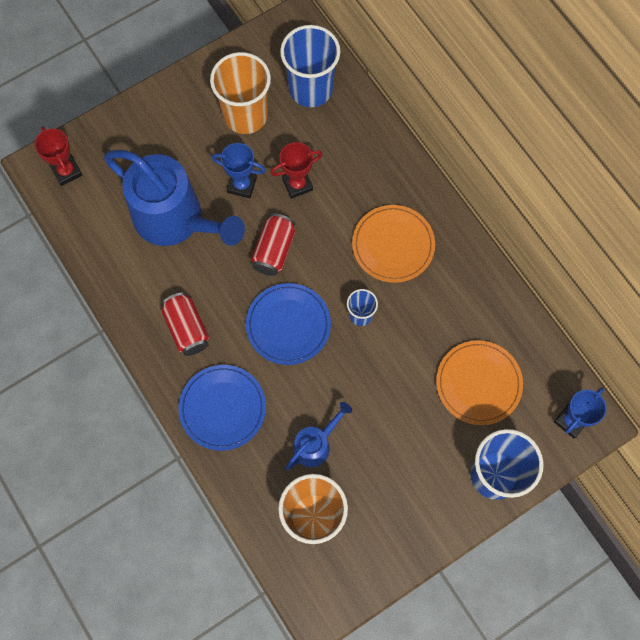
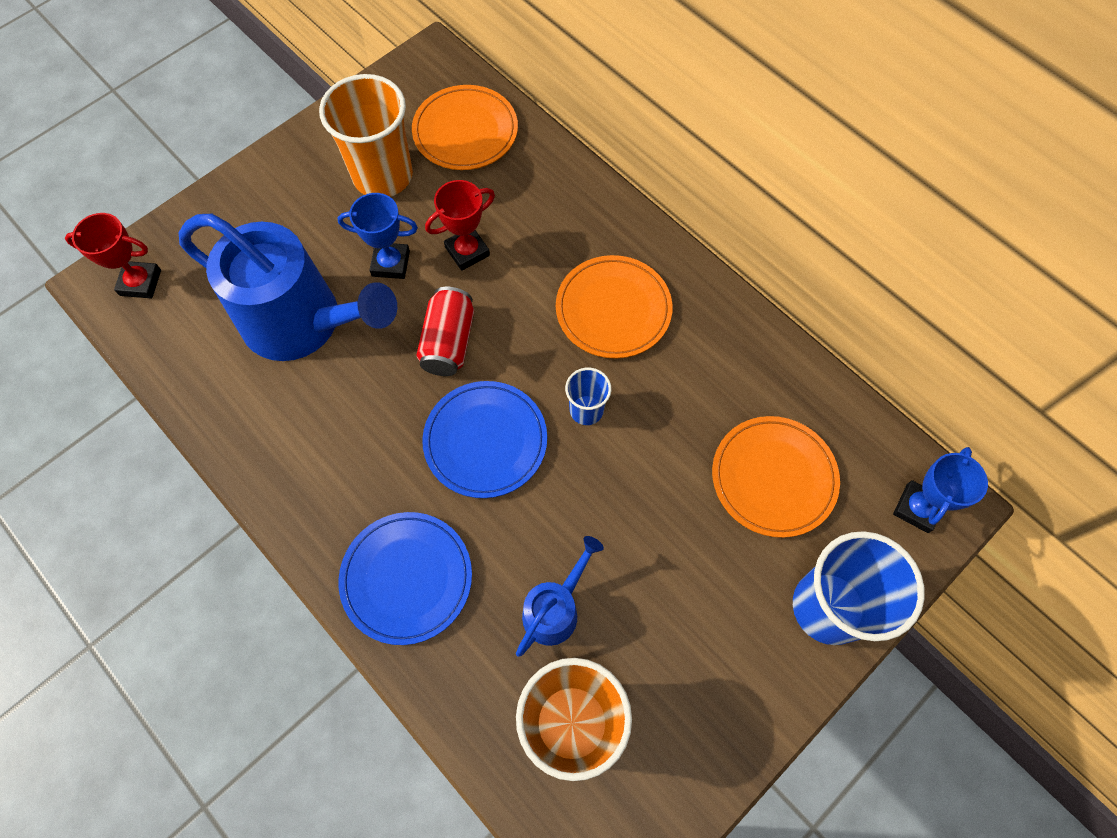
camera: 10 degrees left, 5 degrees down
red trophy [34,126,82,186] -> red trophy turned 45 degrees counterclockwise [65,213,161,298]
red can [161,292,209,356] -> none
blue cup [280,25,340,107] -> orange plate [412,85,518,170]

